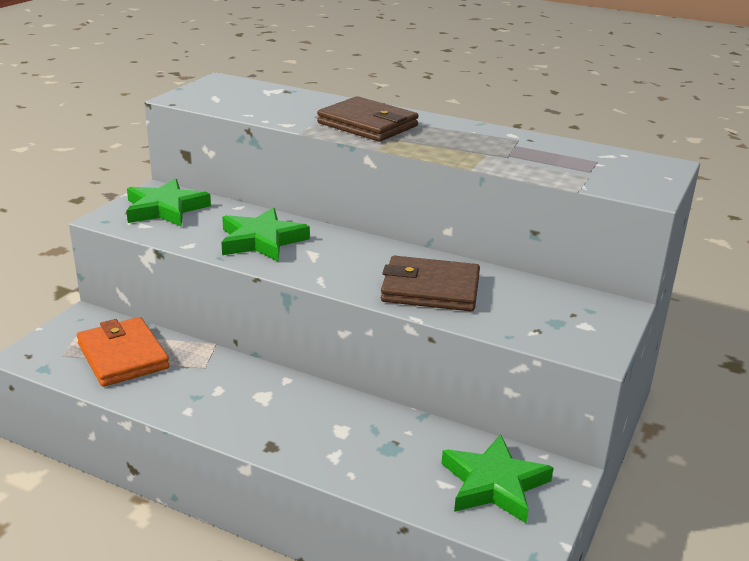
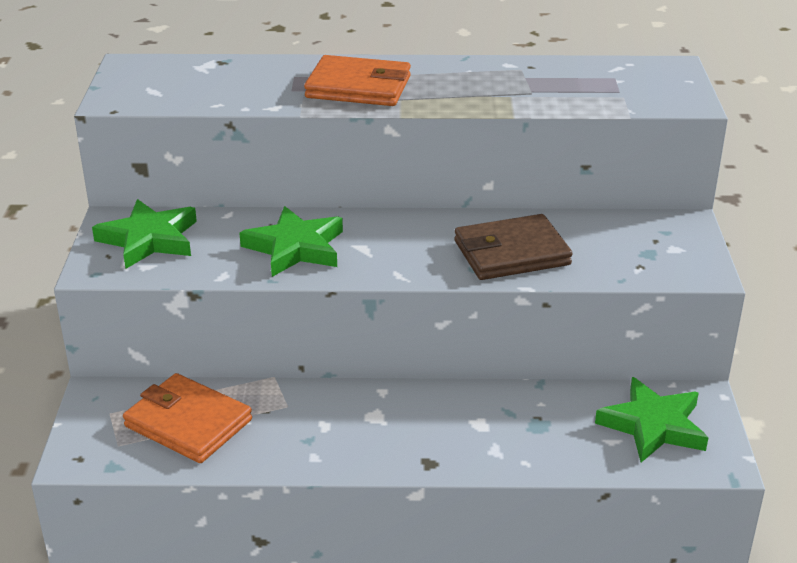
camera: 25 degrees left, 5 degrees up
brown wallet [317,96,419,142] -> orange wallet [304,55,411,106]

